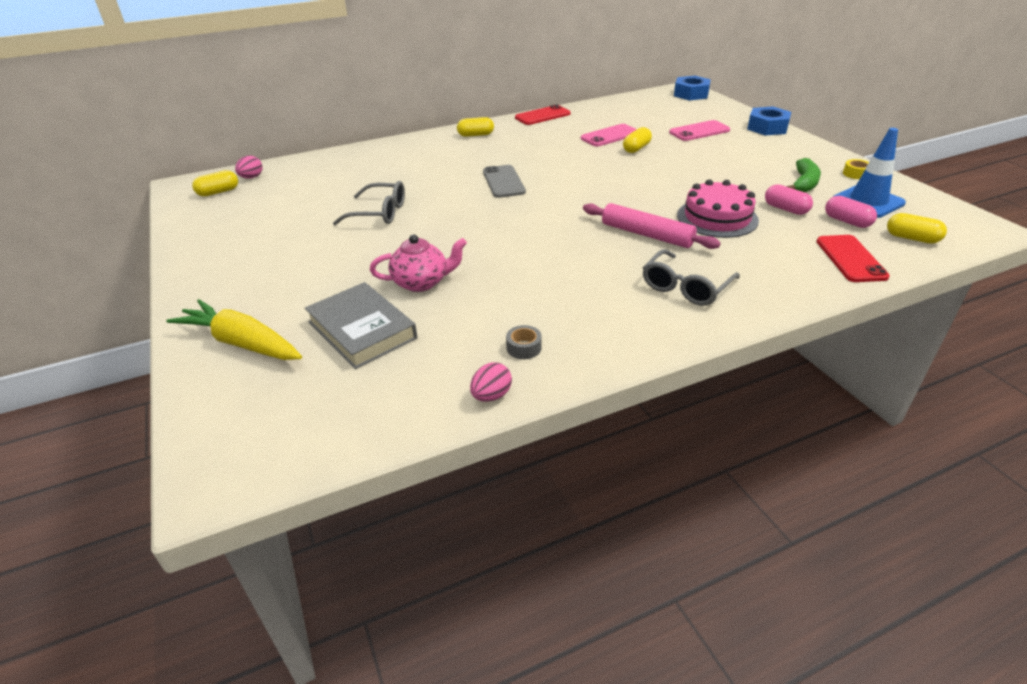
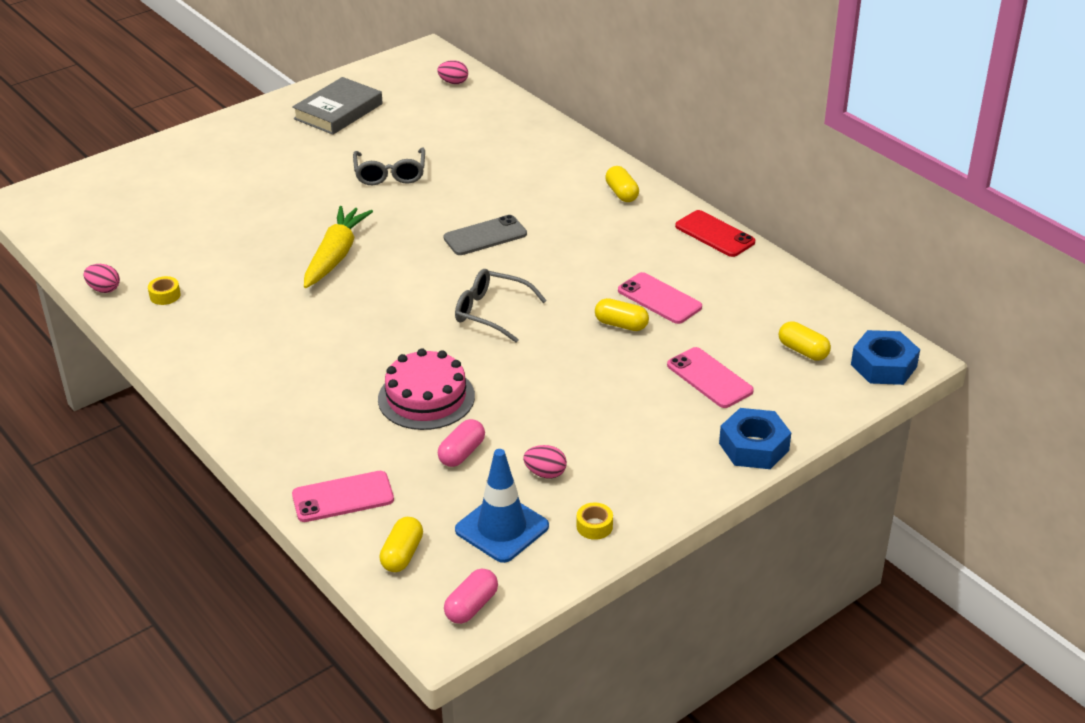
camera: 75 degrees right, 0 degrees up
yellow carrot [166,299,302,360] -> yellow carrot moved to [304,206,373,288]
yellow capsule [192,170,238,197] -> yellow capsule moved to [779,321,831,361]
grey book [305,282,417,369] -> grey book moved to [292,77,383,135]
pink teapot [370,234,467,292] -> none
grey tape [506,325,542,359] -> yellow tape [148,276,181,305]
pink rolling pin [583,203,721,249] -> none
grey glasses [643,249,740,306] -> grey glasses moved to [455,269,547,343]
green banana [786,158,821,192] -> pink egg [523,445,567,479]
red phone [816,235,890,282] -> pink phone [292,471,394,522]
pink capsule [825,196,877,228] -> pink capsule moved to [444,569,498,624]

